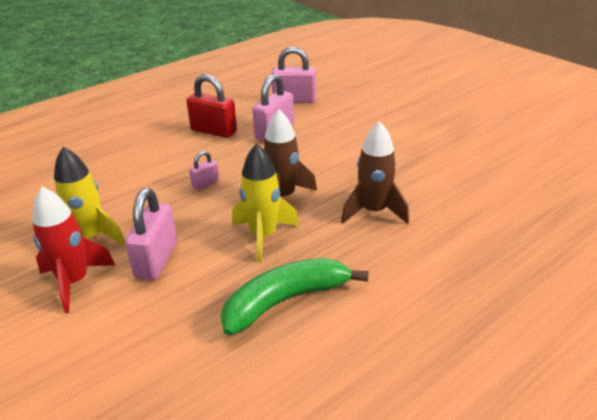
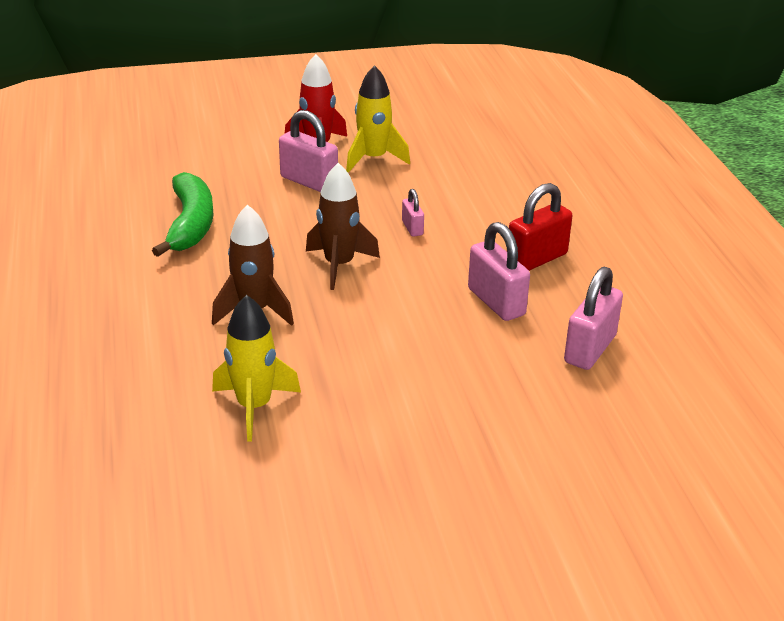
camera: 115 degrees right, 0 degrees up
yellow rocket [232,144,299,262] -> yellow rocket moved to [212,295,301,442]

